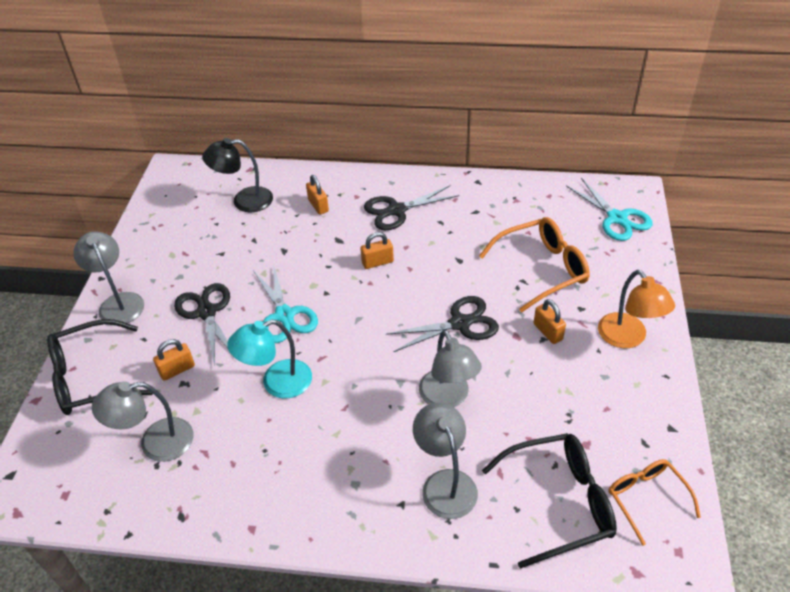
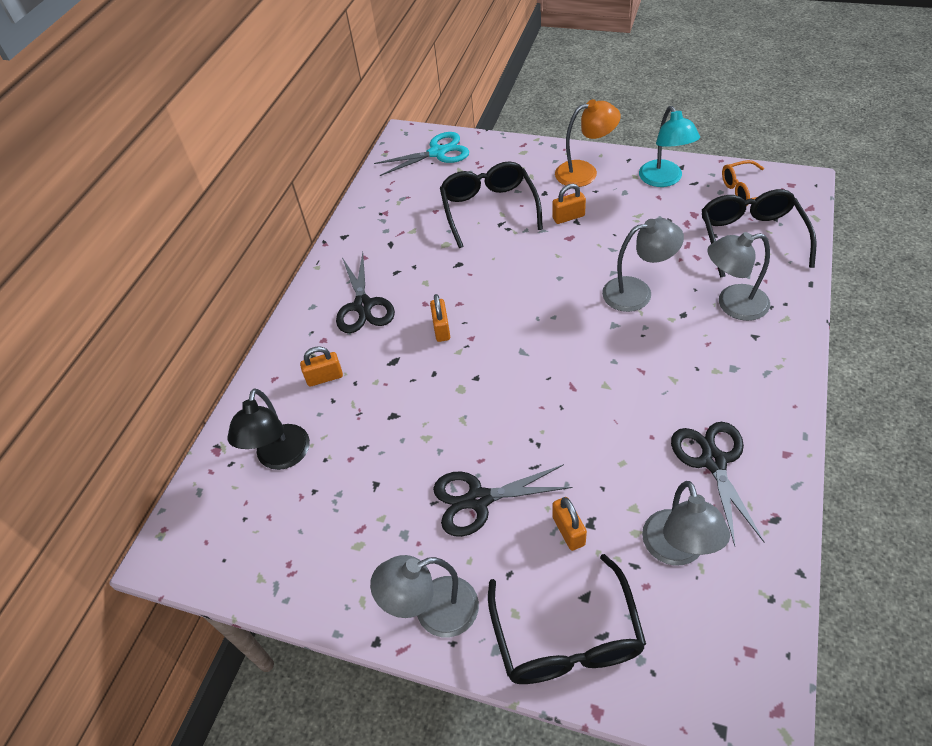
camera: 75 degrees left, 5 degrees up
turquoise lamp [227,320,312,399] -> turquoise lamp moved to [639,106,700,187]
turquoise scissors [253,264,318,343] -> none
black scissors [386,296,499,352] -> black scissors moved to [671,422,764,546]
orange glasses [479,217,590,313] -> black glasses [440,161,543,248]

